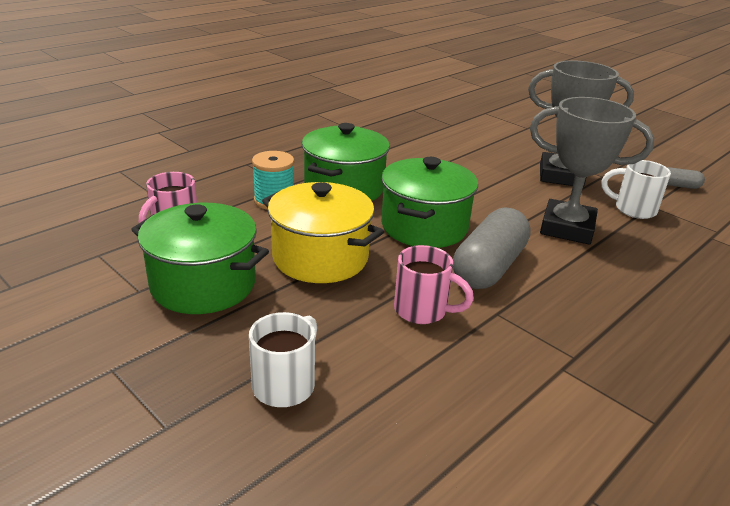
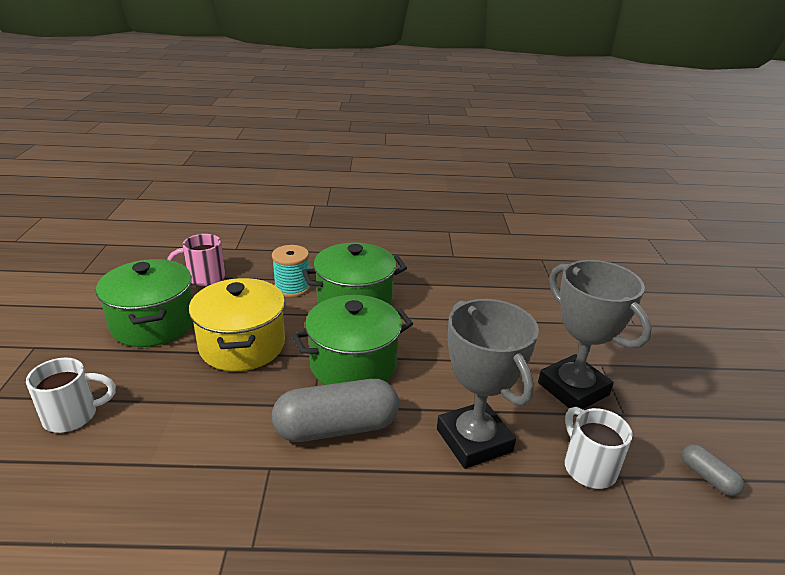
camera: 45 degrees right, 0 degrees up
pink mug [394,245,474,324] -> none

